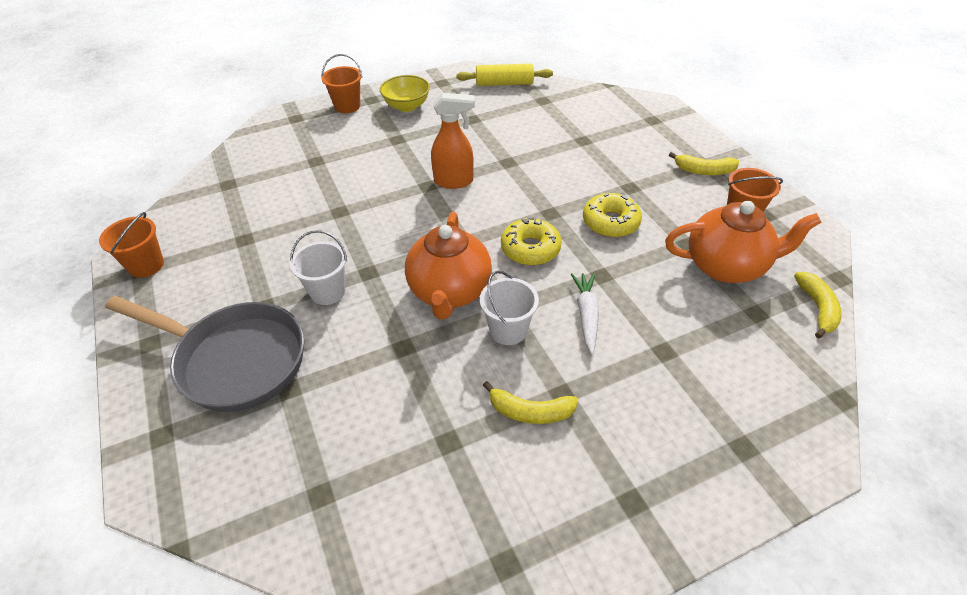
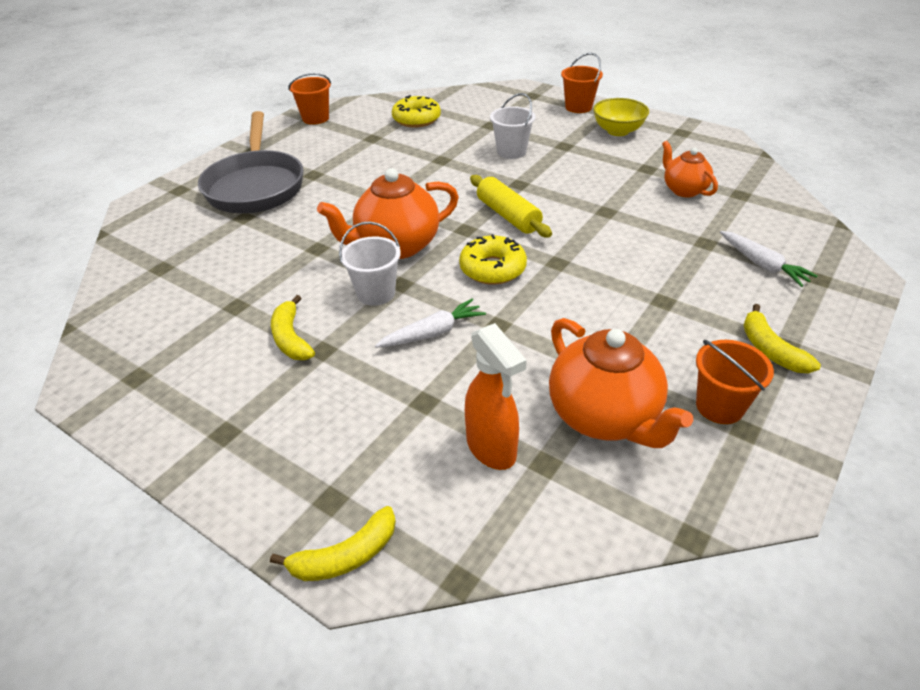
camera: 60 degrees right, 5 degrees down
white bucket [290,230,347,305] -> white bucket moved to [490,93,536,159]
orange spray bottle [431,92,475,189] -> orange spray bottle moved to [465,323,527,470]
yellow rolling pin [456,63,553,86] -> yellow rolling pin moved to [470,175,552,237]
yellow donut [583,193,642,237] -> yellow donut moved to [392,95,441,128]
yellow banana [794,272,841,339] -> yellow banana moved to [270,506,396,581]
none -> orange teapot [662,141,718,198]
none -> white carrot [720,231,818,287]

